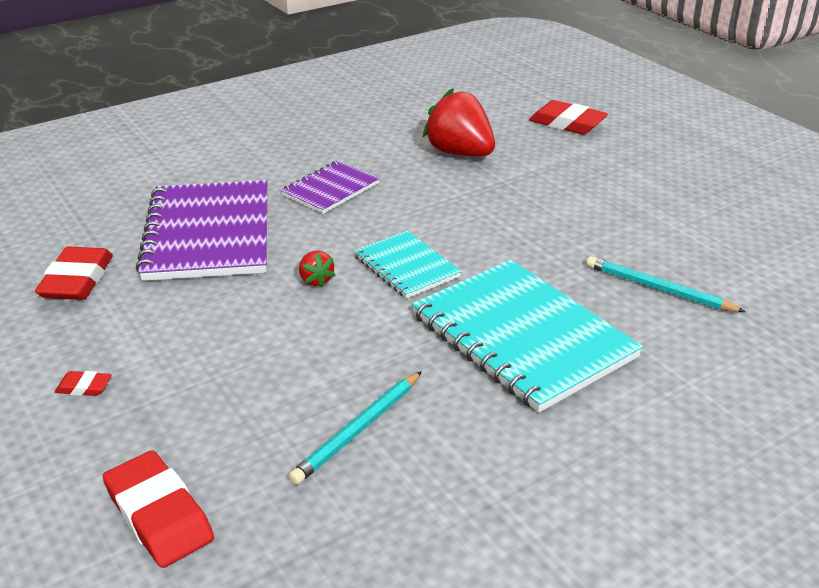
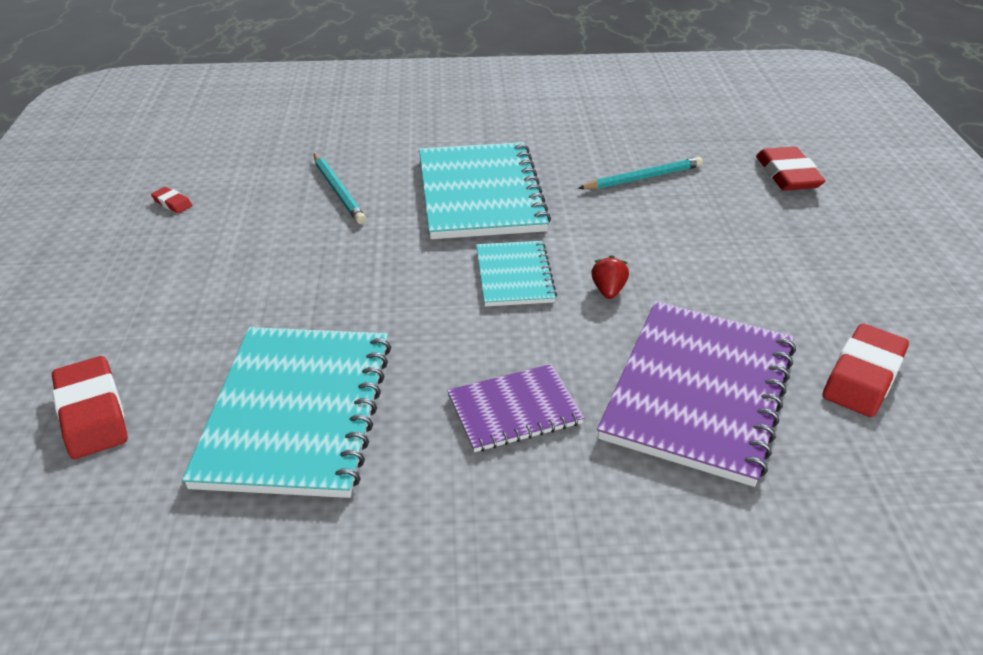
camera: 150 degrees left, 5 degrees up
red eraser [55,371,112,396] -> red eraser moved to [151,187,193,213]
red strawberry [423,88,495,157] -> turquoise notebook [182,327,391,498]

